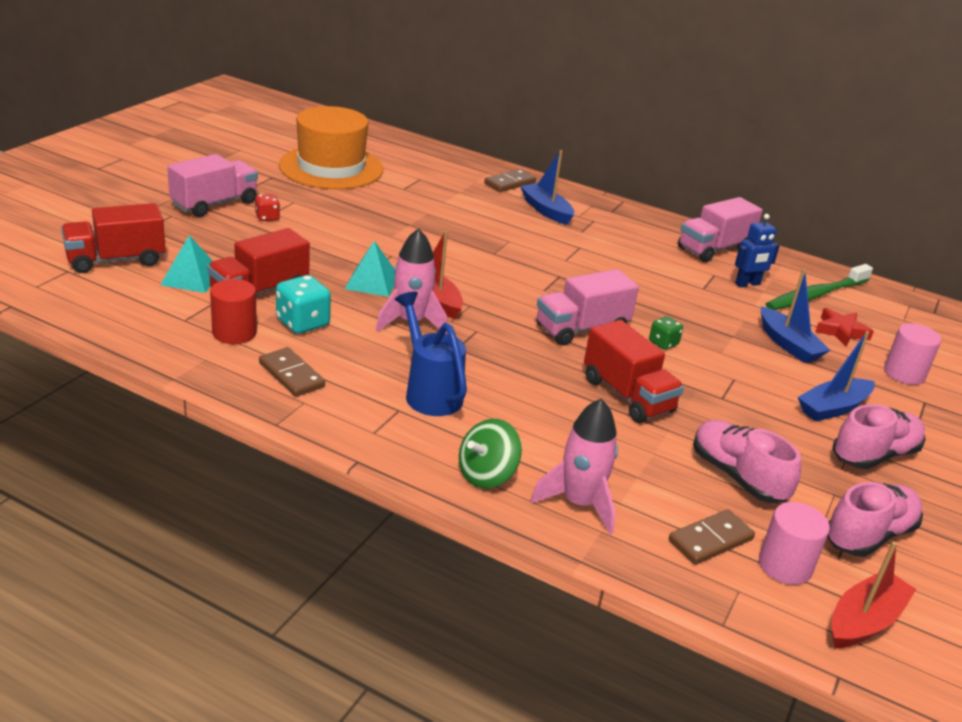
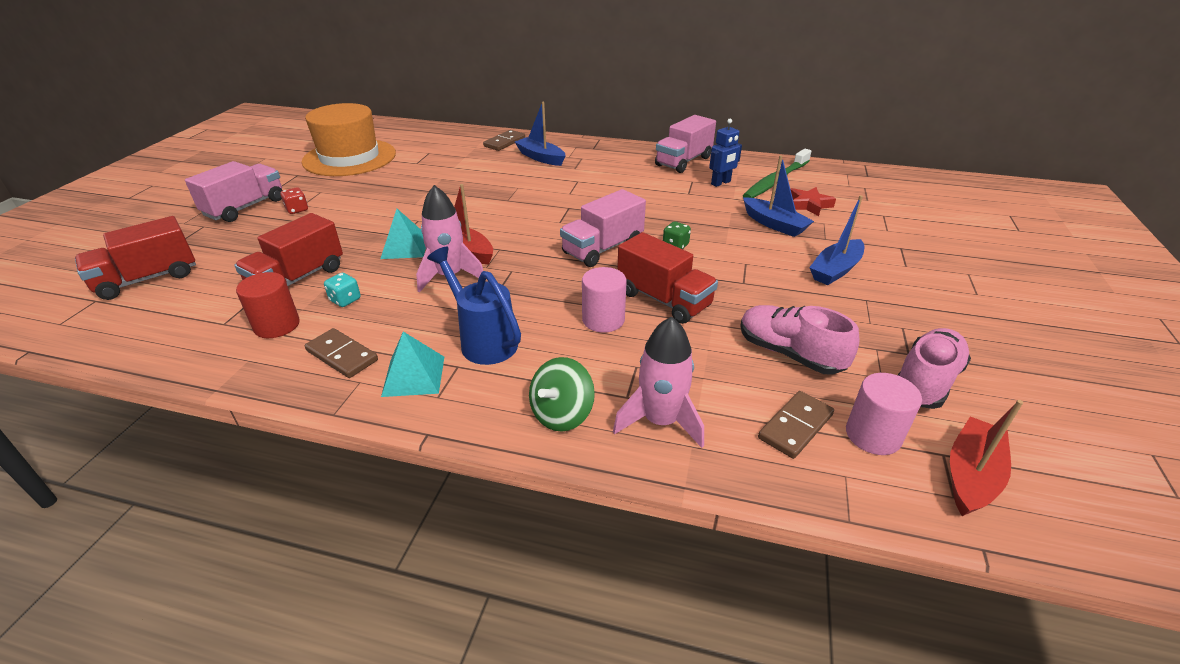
camera: 10 degrees left, 5 degrees up
turquoise pyramid [160,235,213,293] -> turquoise pyramid moved to [381,332,444,397]
turquoise dice [276,275,331,334] -> turquoise dice [324,273,361,307], size x0.59
pink shoe [832,404,926,469] -> none
pink cylinder [884,323,941,385] -> pink cylinder moved to [582,267,627,333]

